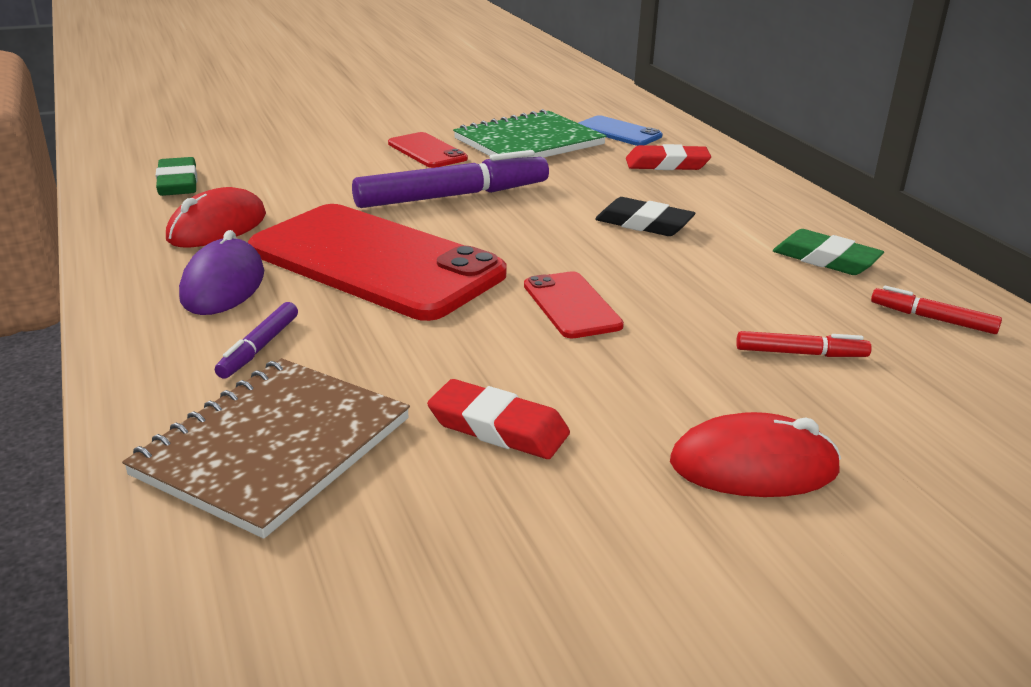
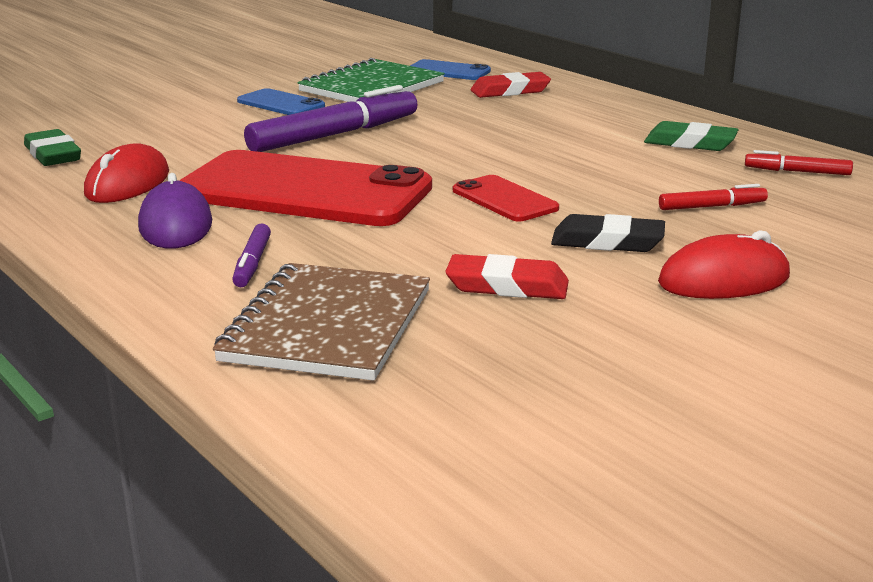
camera: 15 degrees left, 5 degrees down
red phone [388,132,468,168] -> blue phone [237,88,325,115]
black eraser [595,197,695,236] -> black eraser moved to [551,214,665,252]

